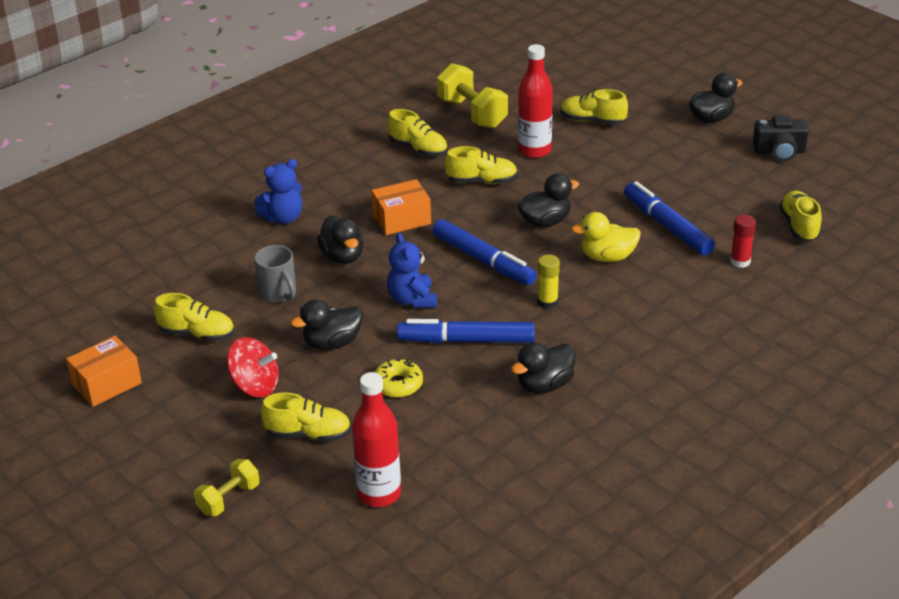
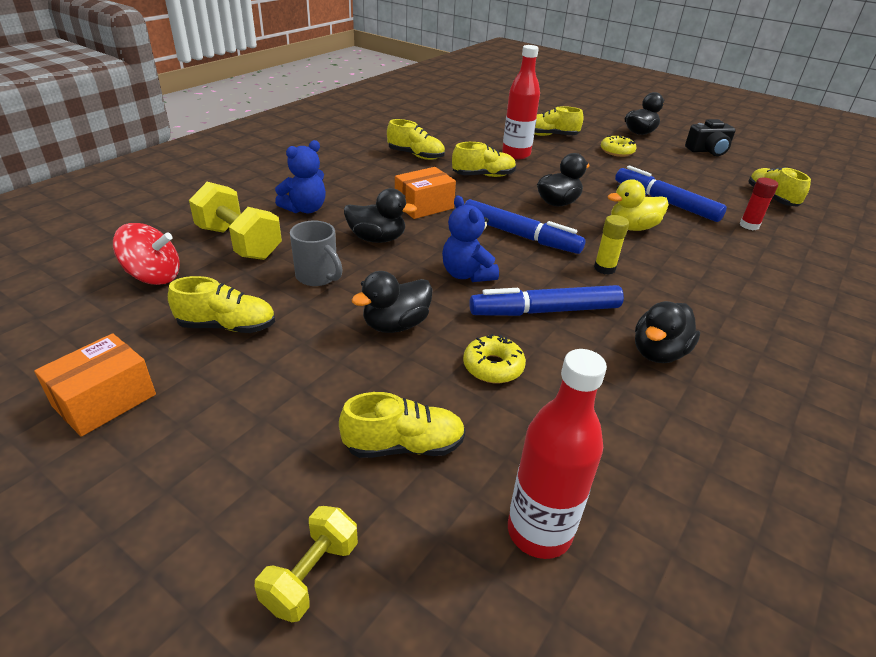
camera: 15 degrees left, 0 degrees up
red spinning top [227,337,279,397] -> red spinning top moved to [113,223,180,285]
black duck [317,215,364,264] -> black duck turned 45 degrees counterclockwise [344,188,417,243]
yellow dumbbell [437,63,508,128] -> yellow dumbbell moved to [189,182,282,260]
none -> yellow donut [601,135,636,157]

